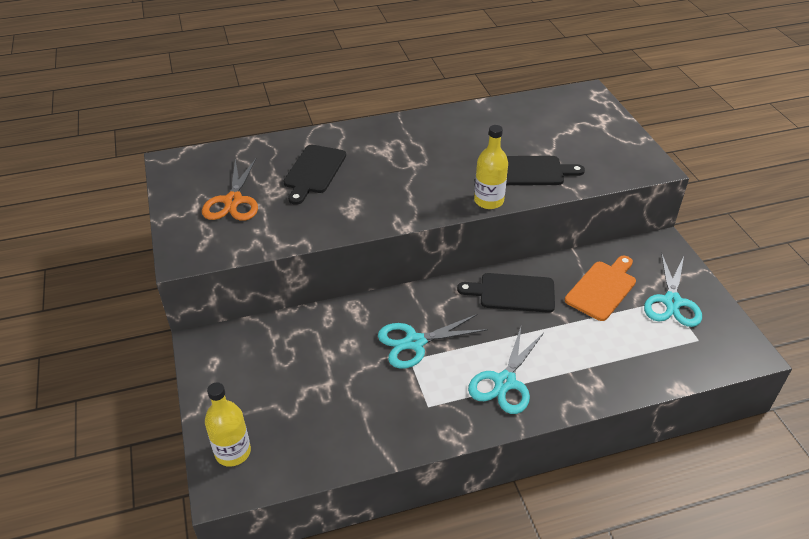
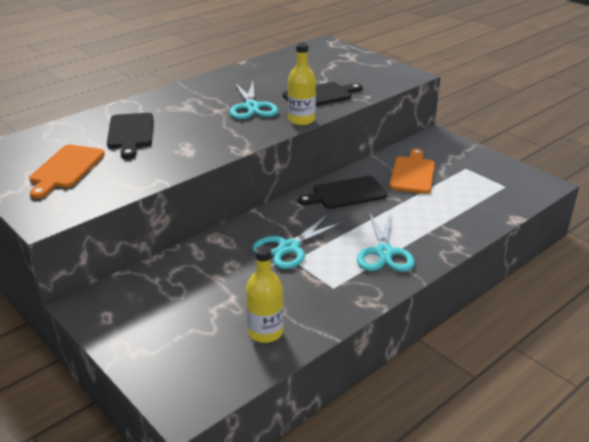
camera: 25 degrees left, 10 degrees down
orange scissors [202,158,258,221] -> orange cutting board [29,145,105,199]
yellow bottle [205,383,251,467] -> yellow bottle moved to [246,245,284,343]
turquoise scissors [644,252,702,327] -> turquoise scissors moved to [230,81,279,119]

